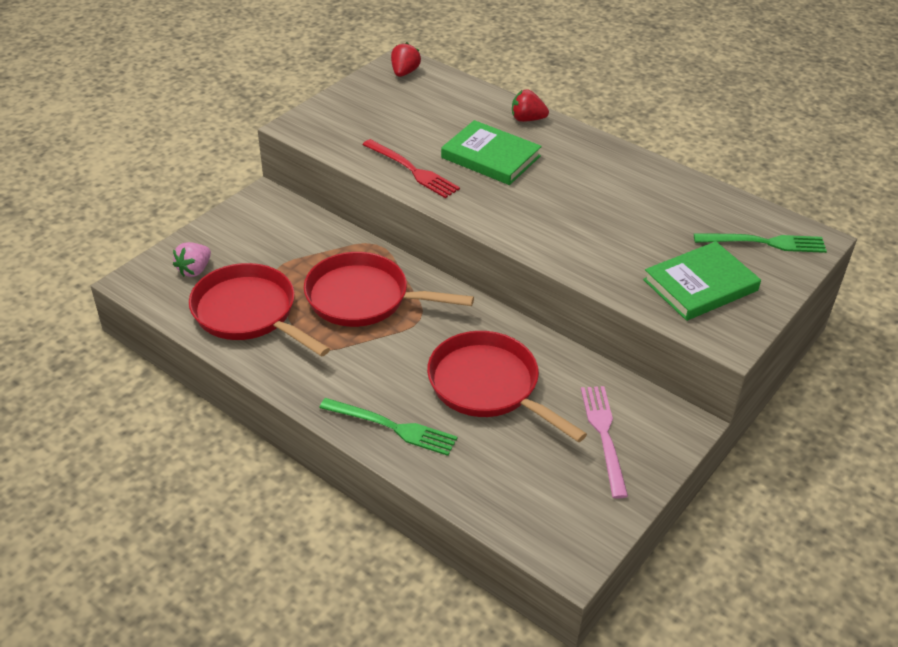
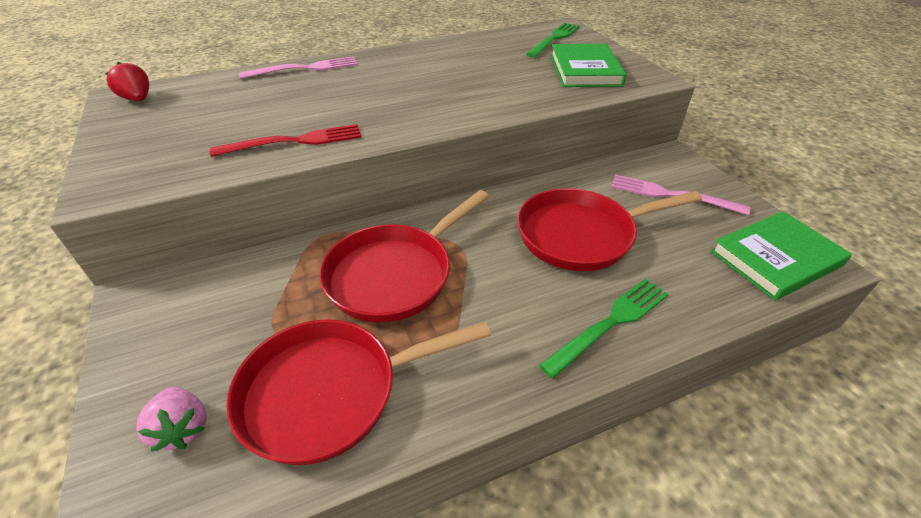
camera: 60 degrees left, 0 degrees up
green book [441,120,542,185] -> green book moved to [710,211,852,300]
red strawberry [512,89,549,122] -> pink fork [239,56,358,79]

